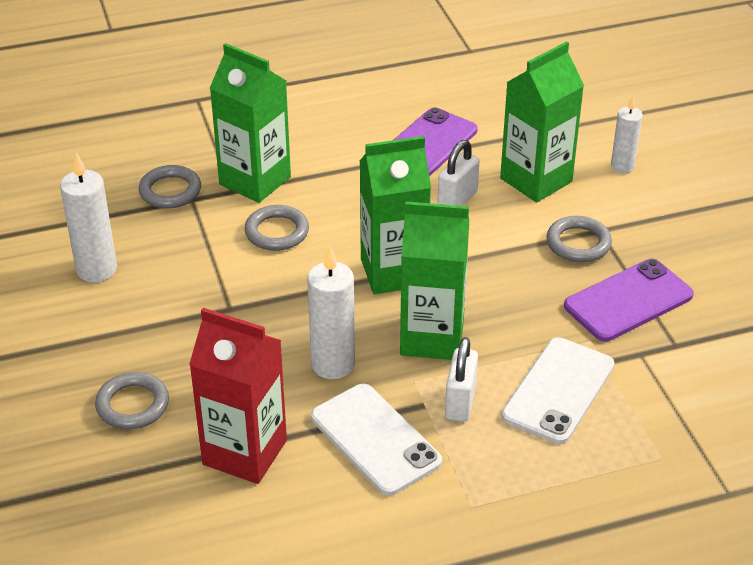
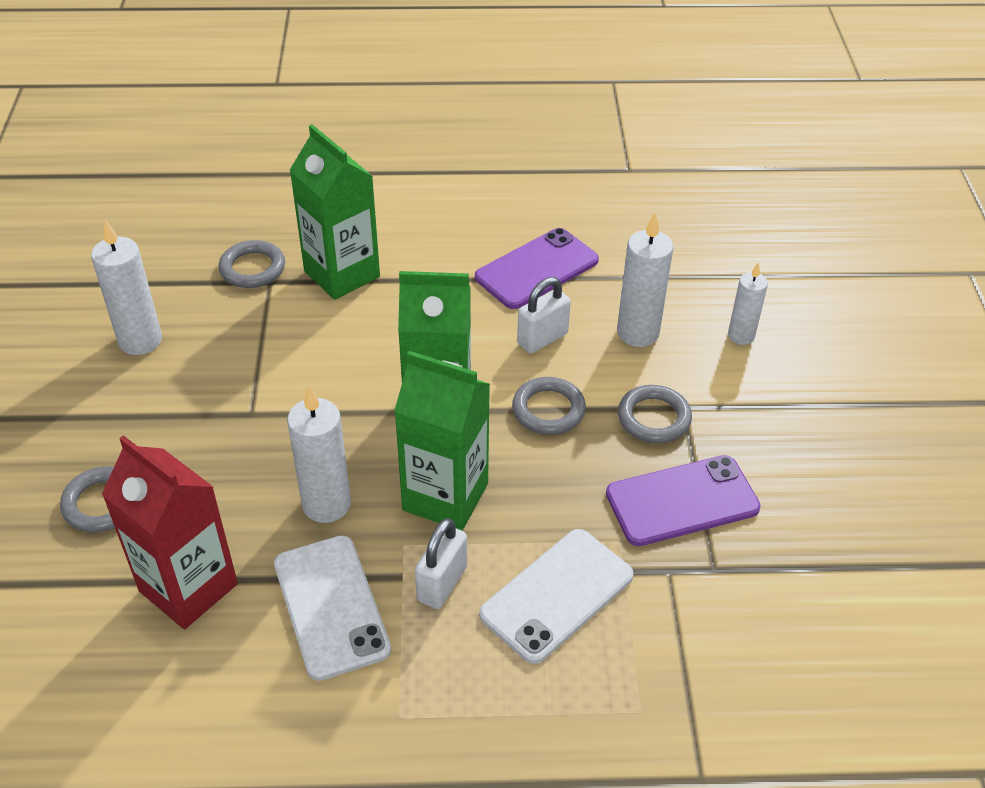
camera: 15 degrees right, 5 degrees up
grey ring [244,205,309,251] -> grey ring moved to [512,377,586,435]
green carton [500,41,584,203] -> white candle [617,213,674,347]

